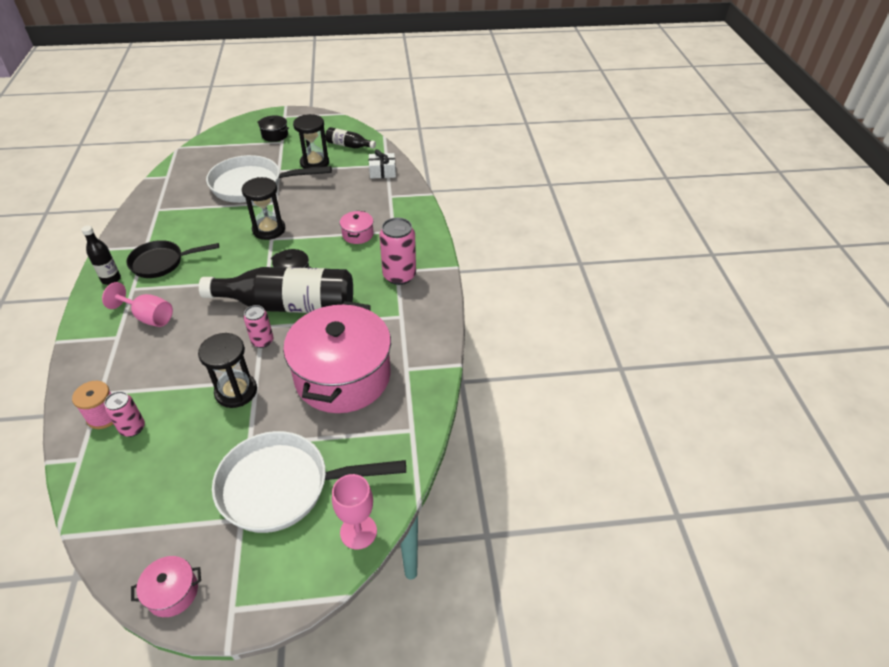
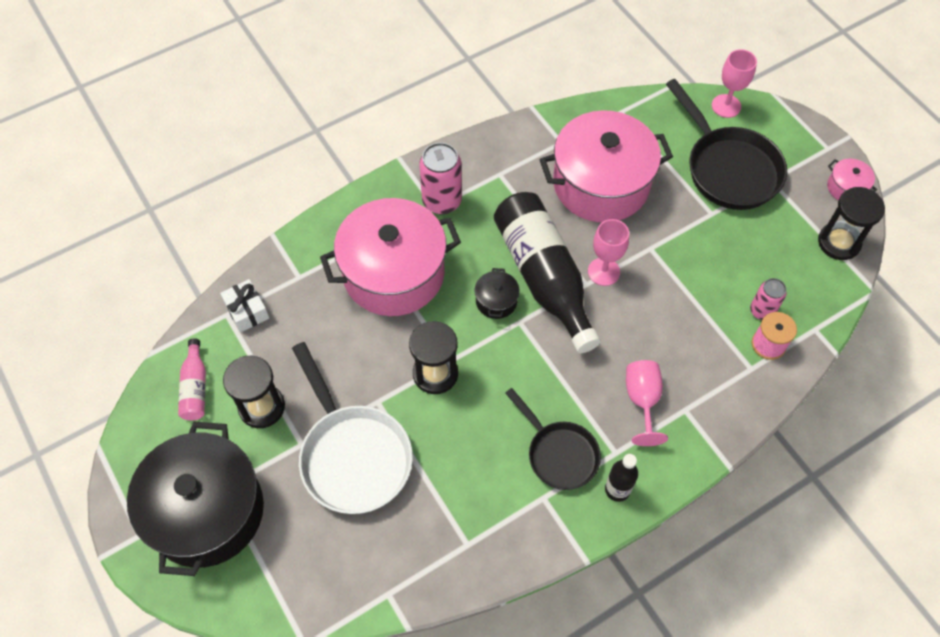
camera: 115 degrees left, 15 degrees up
black hourglass [198,333,257,408] -> black hourglass moved to [818,187,885,260]
white pan [212,431,406,533] -> black pan [666,79,787,210]
pink can [244,305,273,348] -> pink goblet [588,219,629,286]
black pot [257,115,289,142] -> black pot [127,422,264,576], size x2.47
black bottle [325,127,376,149] -> pink bottle [178,338,206,420]
pink pot [340,211,374,244] -> pink pot [320,198,461,316], size x2.47

